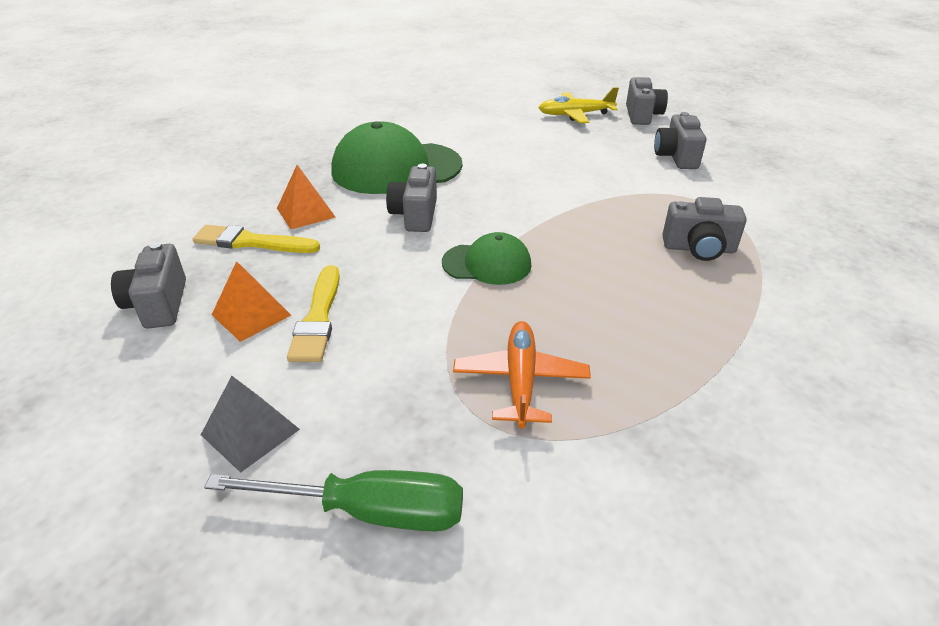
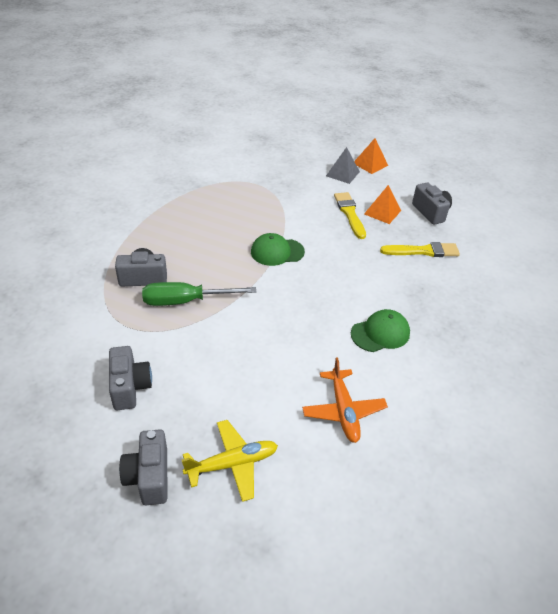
camera: 165 degrees right, 5 degrees up
green screwdriver [204,470,463,532] -> green screwdriver moved to [142,282,256,306]
orange pyramid [277,165,335,229] -> orange pyramid moved to [354,138,388,174]
green cap [331,121,462,194] -> green cap [351,309,410,352], size x0.55
grey camera [386,164,437,232] -> none
orange plane [453,321,591,429] -> orange plane moved to [302,357,388,443]

